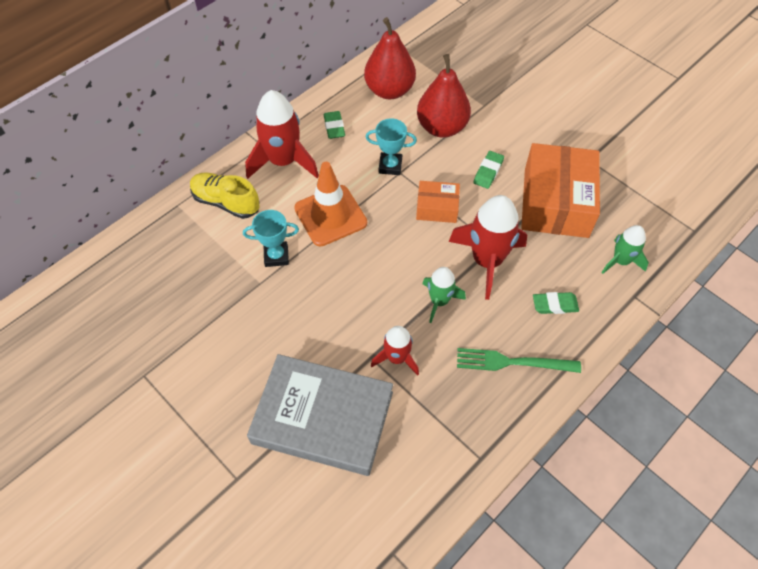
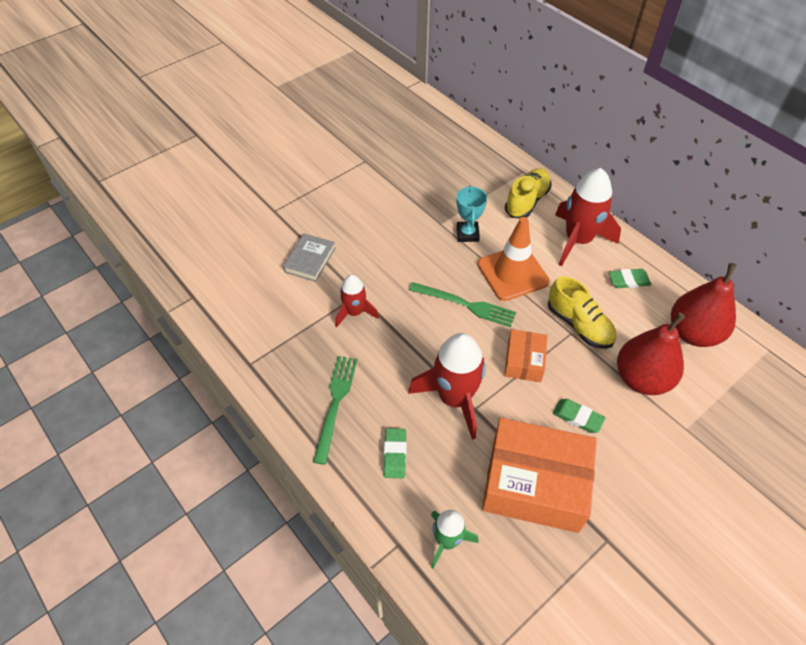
camera: 95 degrees right, 5 degrees down
grey book [247,354,393,476] -> grey book [283,233,335,282], size x0.48
turquoise trophy [365,118,417,175] -> yellow shoe [548,276,616,349]
green rocket [422,267,466,323] -> none
none -> green fork [409,282,516,327]

